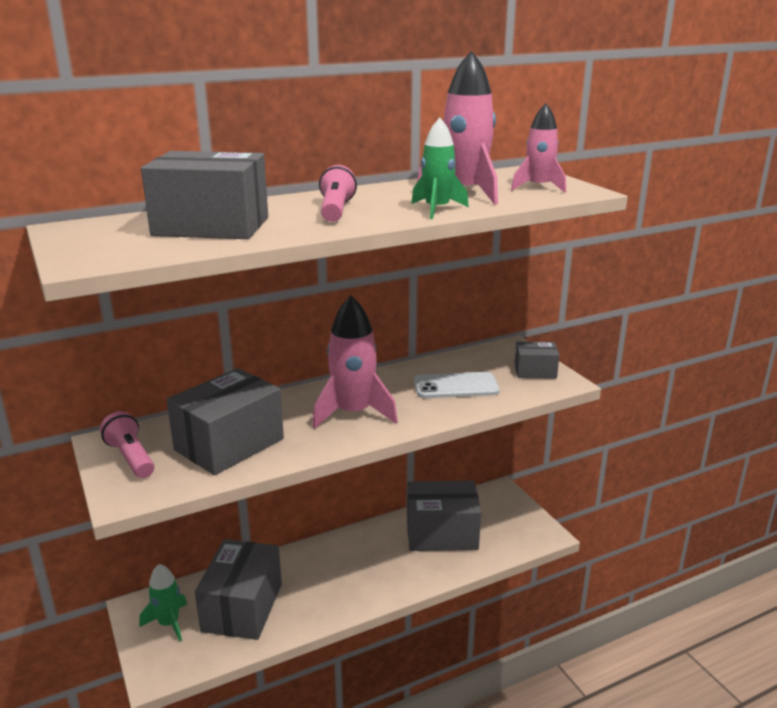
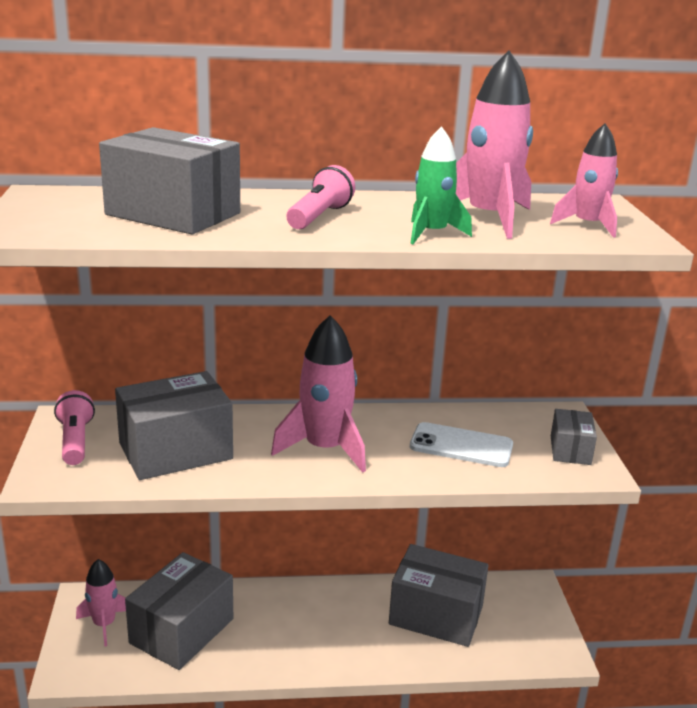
camera: 20 degrees right, 0 degrees up
green rocket [140,564,187,641] -> pink rocket [76,559,126,646]
grey box [514,342,560,379] -> grey box turned 75 degrees clockwise [551,409,597,465]

